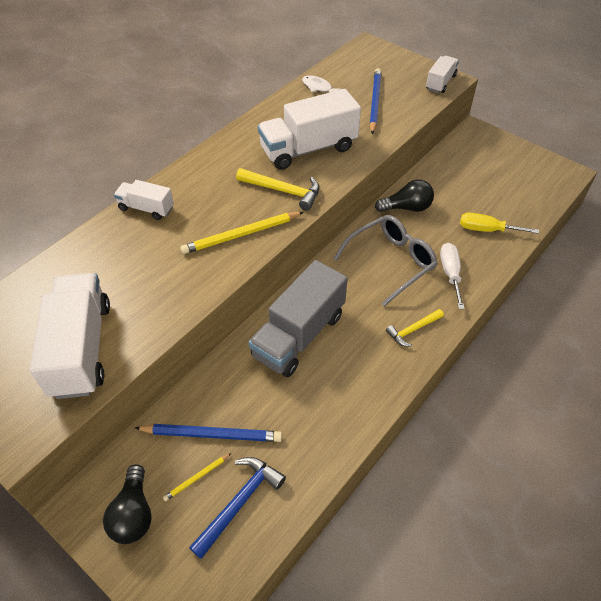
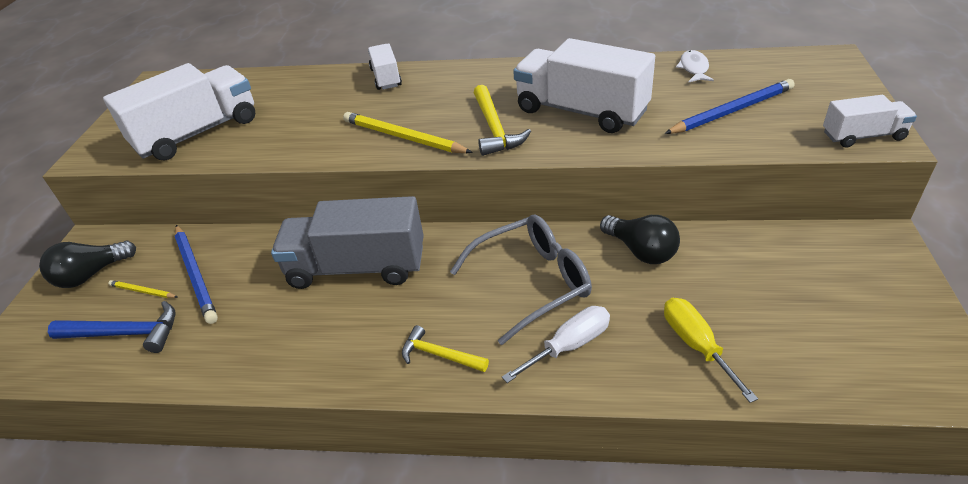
camera: 60 degrees right, 10 degrees down
grey glasses [334,215,438,306] -> grey glasses turned 45 degrees counterclockwise [450,215,592,345]

